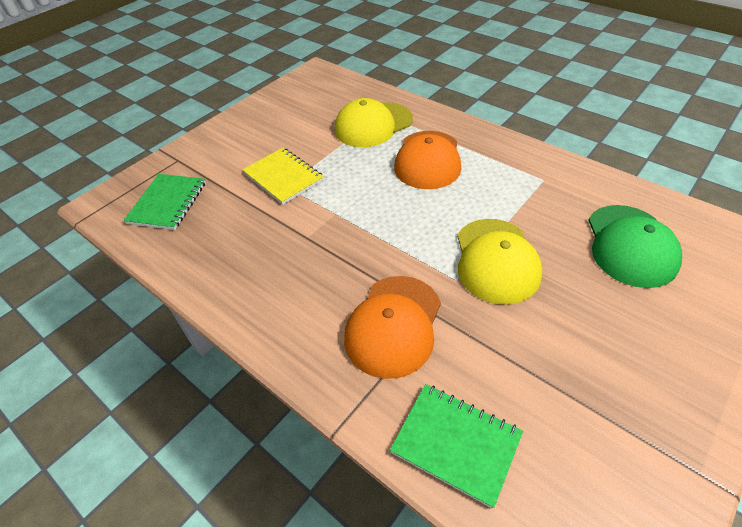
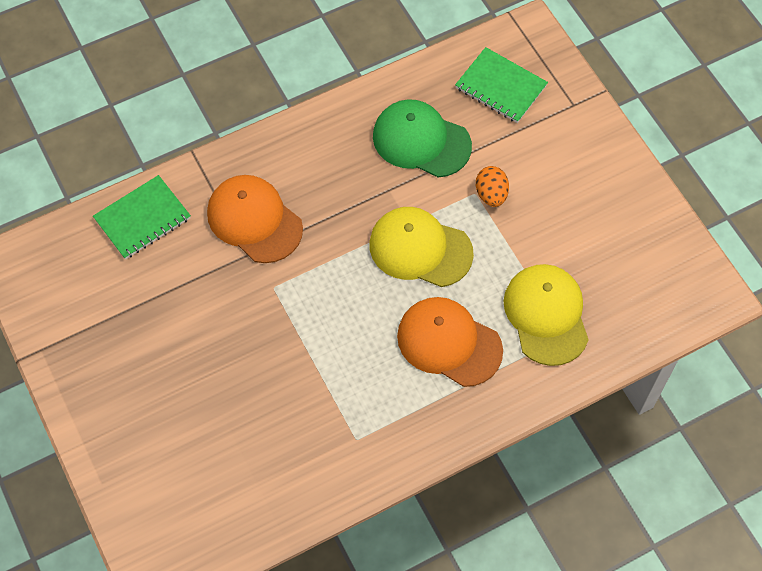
camera: 110 degrees right, 15 degrees up
yellow notebook [242,148,324,205] -> orange egg [476,166,509,207]
yellow cap [457,219,543,305] -> yellow cap moved to [369,207,474,287]
green cap [589,205,682,288] -> green cap moved to [373,99,472,178]

